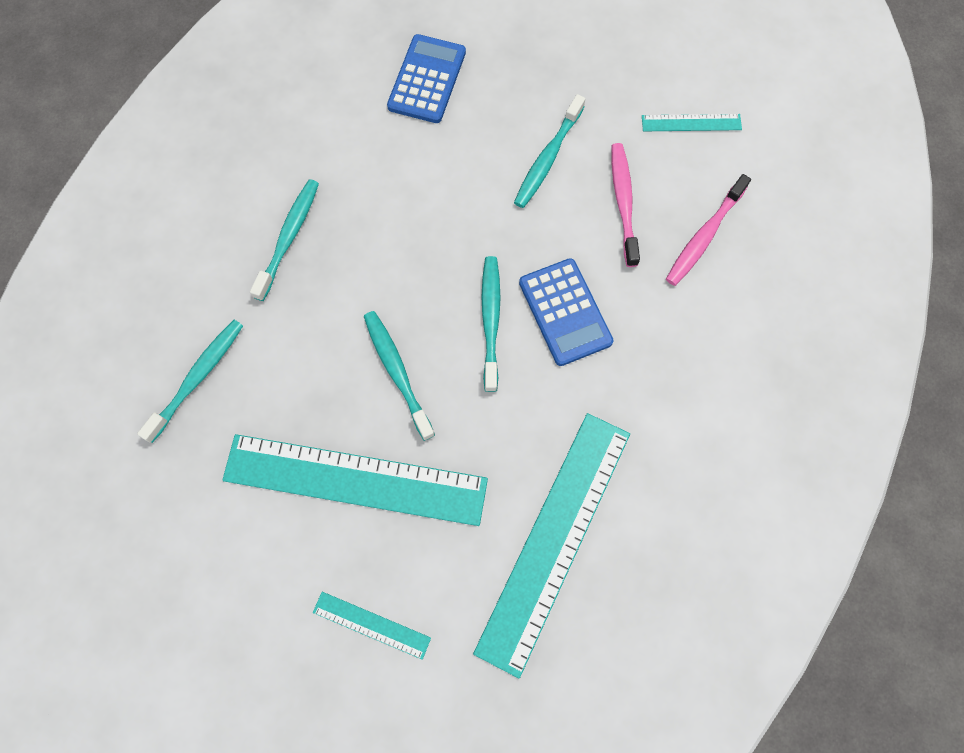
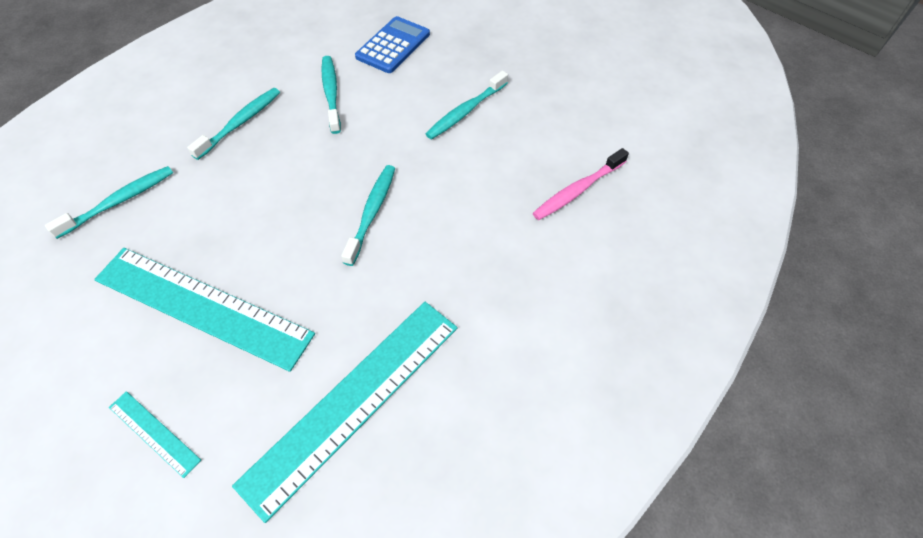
camera: 15 degrees right, 15 degrees down
turquoise toothbrush [364,311,435,441] -> turquoise toothbrush moved to [321,56,341,134]
blue calculator [519,258,614,366] -> none
pink toothbrush [611,143,640,267] -> none
turquoise ruler [642,114,742,131] -> none

